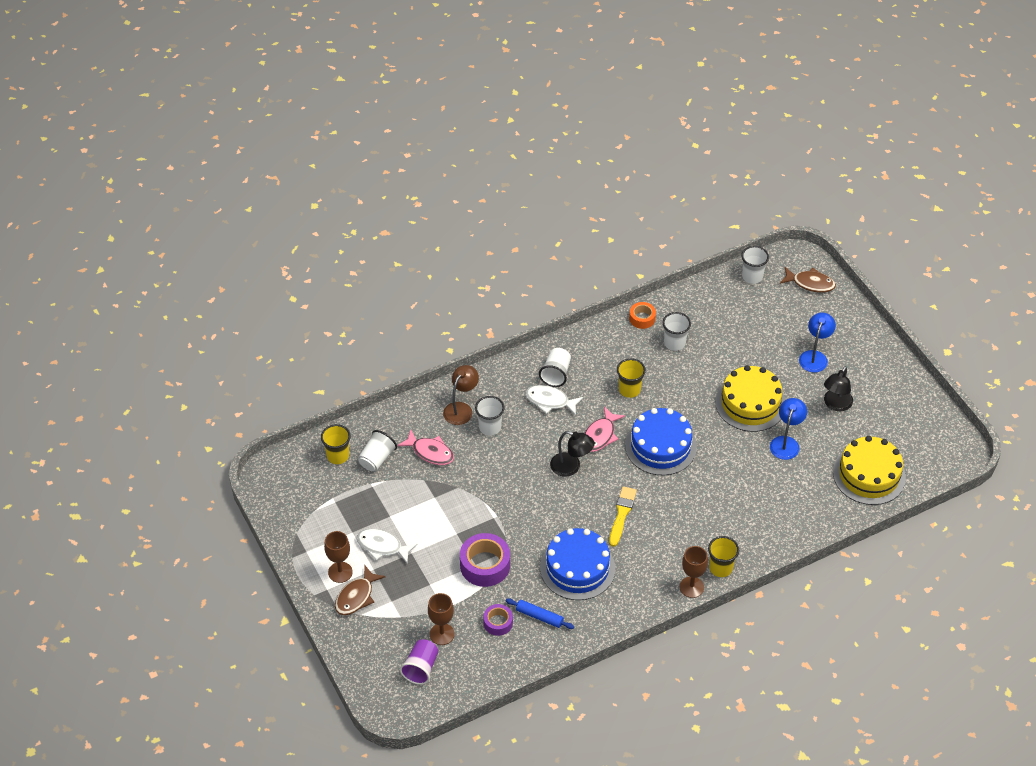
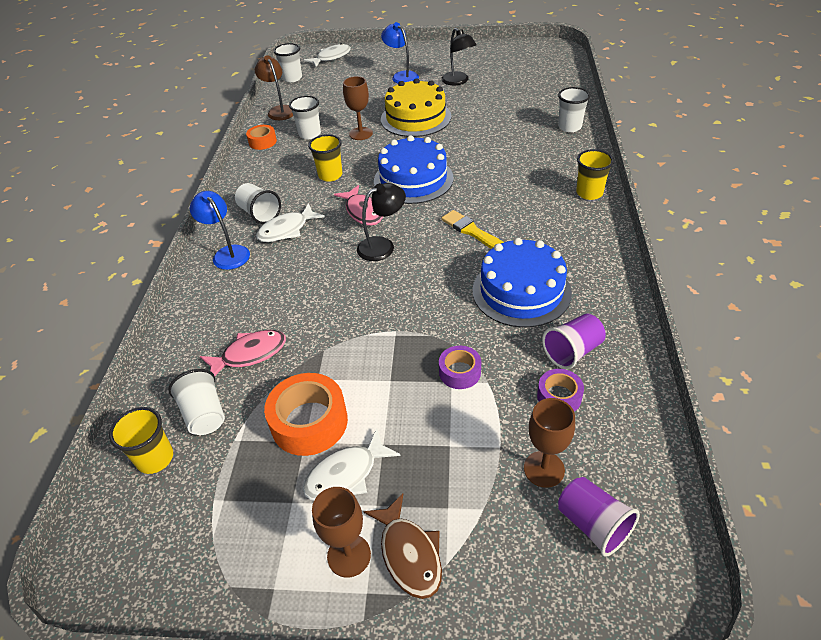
camera: 55 degrees left, 5 degrees down
brown lamp [443,365,479,425] -> brown lamp moved to [255,55,293,120]
purple tape [460,533,510,587] -> purple tape [439,346,481,389], size x0.57
white cup [475,396,505,436] -> white cup moved to [558,87,590,132]
blue rolling pin [506,598,574,629] -> purple cup [542,314,606,369]
brown goblet [680,546,708,598] -> brown goblet moved to [343,76,373,140]
blue lamp [770,398,807,460] -> blue lamp moved to [190,191,250,270]
brown fish [780,267,836,293] -> white fish [304,43,351,67]
yellow cake [833,436,906,505] -> none
none -> orange tape [264,373,348,456]

